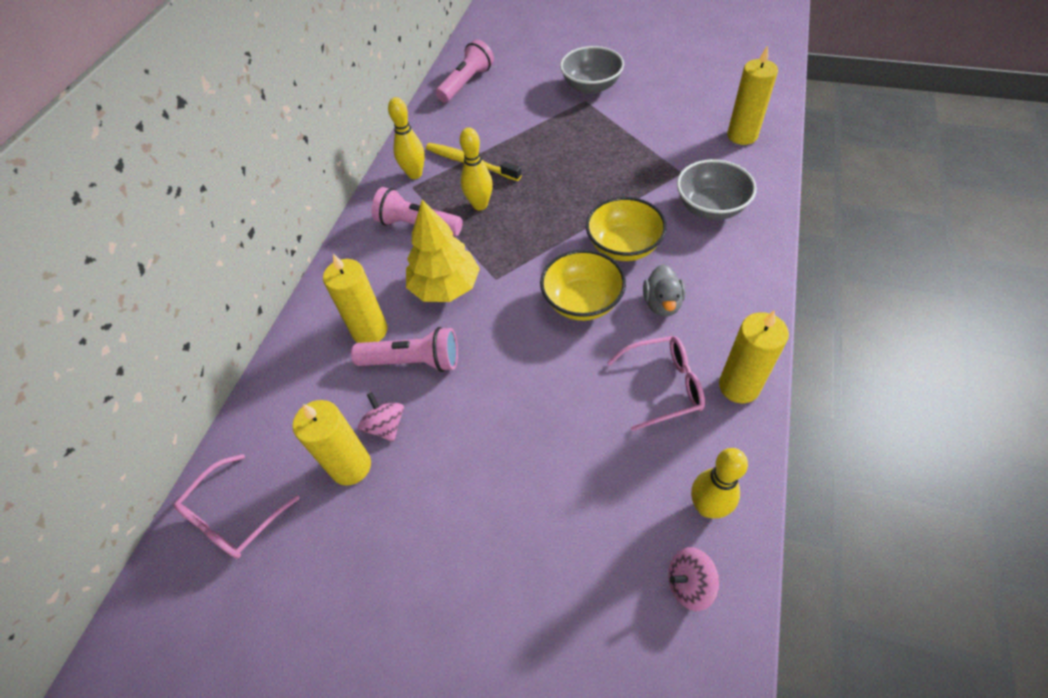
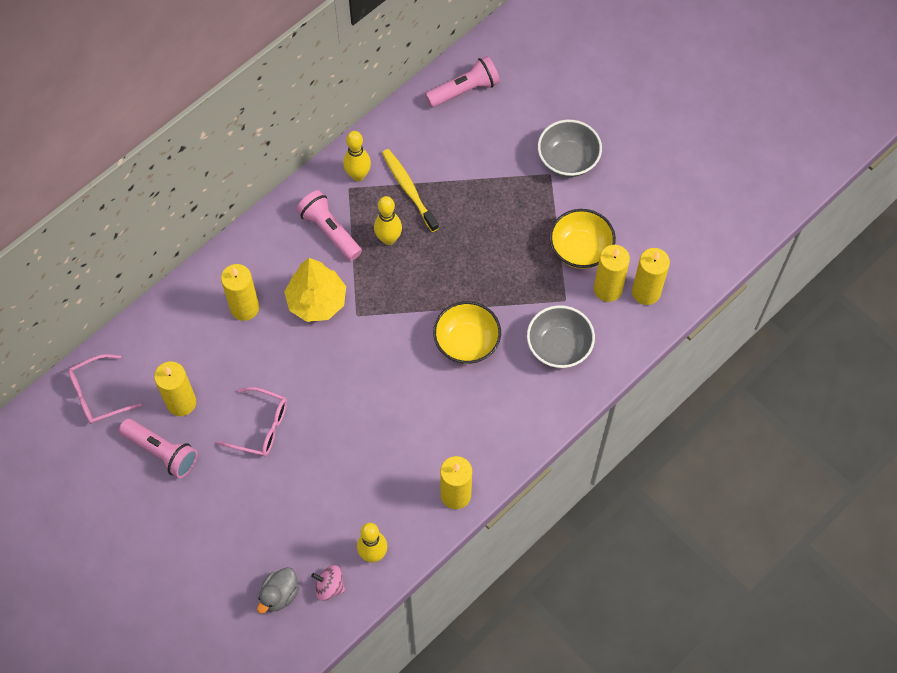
camera: 25 degrees right, 10 degrees up
pink flashlight [351,327,458,372] -> pink flashlight moved to [119,419,198,478]
pink spinning top [358,392,404,442] -> none
yellow bowl [540,250,626,321] -> yellow bowl moved to [549,209,616,269]
pink glasses [607,336,705,431] -> pink glasses moved to [216,387,287,456]
grey duck [643,264,685,317] -> grey duck moved to [257,567,299,614]
none -> yellow candle [594,245,630,302]

